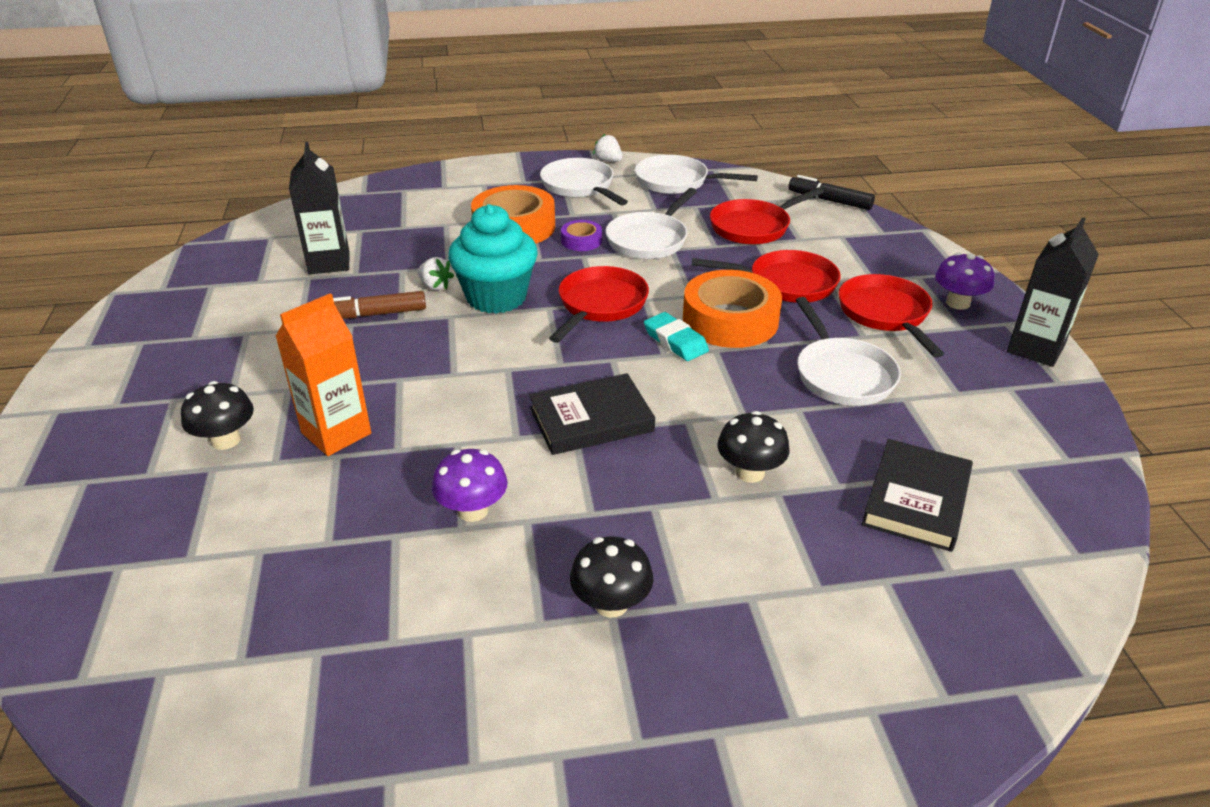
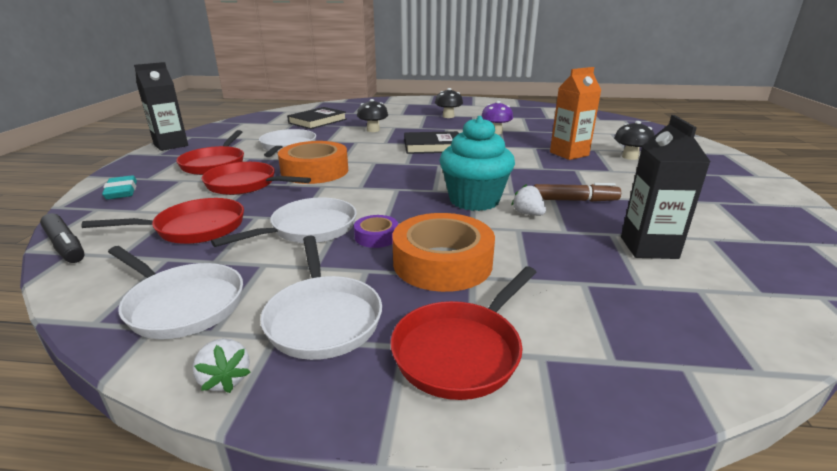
camera: 165 degrees left, 10 degrees down
red pan [549,266,649,343] -> red pan moved to [390,267,537,400]
turquoise eraser [644,312,709,361] -> turquoise eraser moved to [102,175,137,199]
purple mushroom [935,253,994,310] -> none

